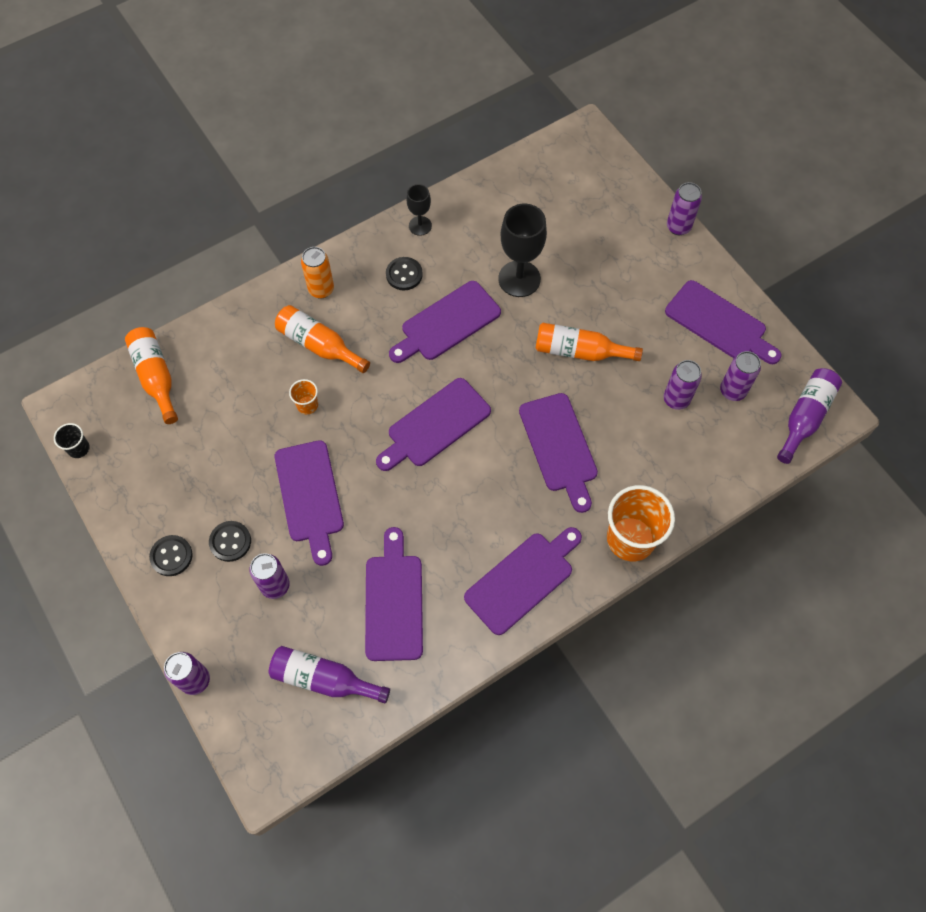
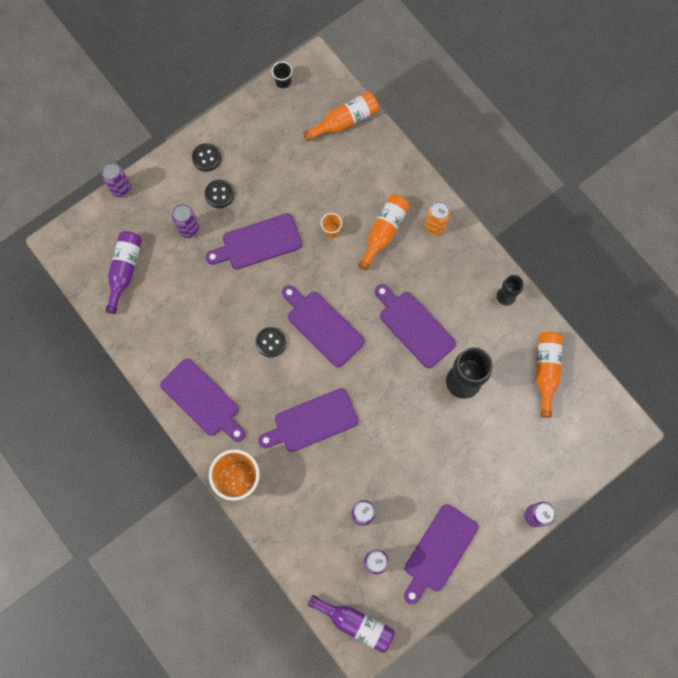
camera: 85 degrees right, 10 degrees up
purple cutting board [365,527,423,661] -> none
black button [386,257,423,290] -> black button moved to [256,327,286,357]
orange bottle [536,323,643,361] -> orange bottle moved to [536,332,563,418]

